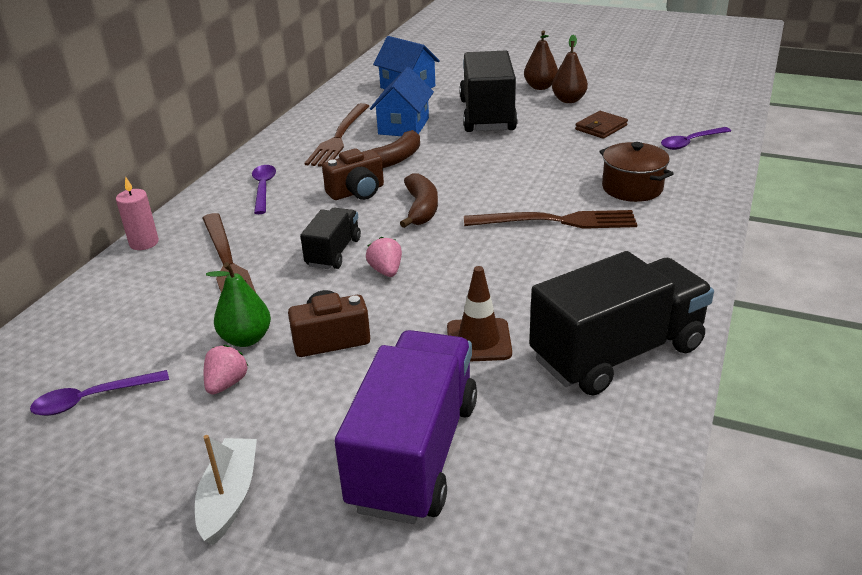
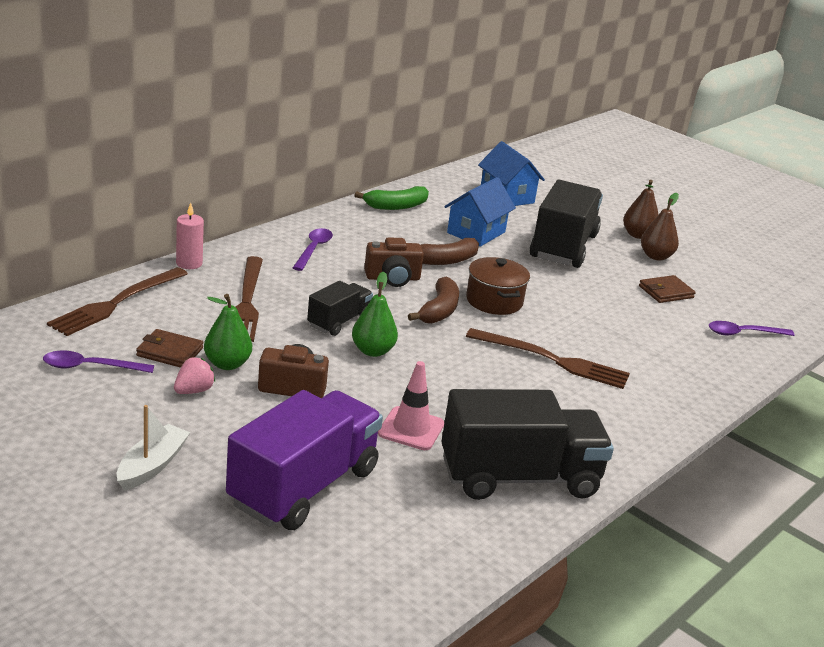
camera: 15 degrees right, 5 degrees down
brown fork [305,103,369,167] -> brown fork moved to [47,267,188,336]
pink strawberry [366,237,402,277] -> green pear [352,271,398,357]
brown traffic cone [447,266,512,362] -> pink traffic cone [378,361,444,450]
brown pot [599,142,674,202] -> brown pot moved to [466,257,530,315]
none -> brown wallet [136,329,203,368]
none -> green banana [354,186,429,210]

